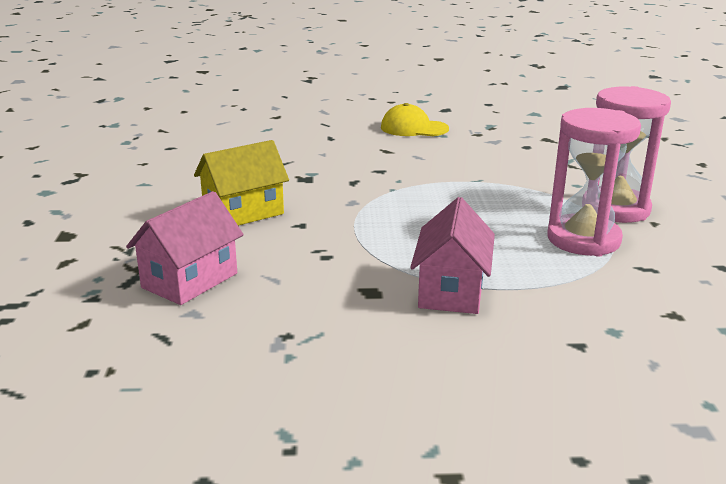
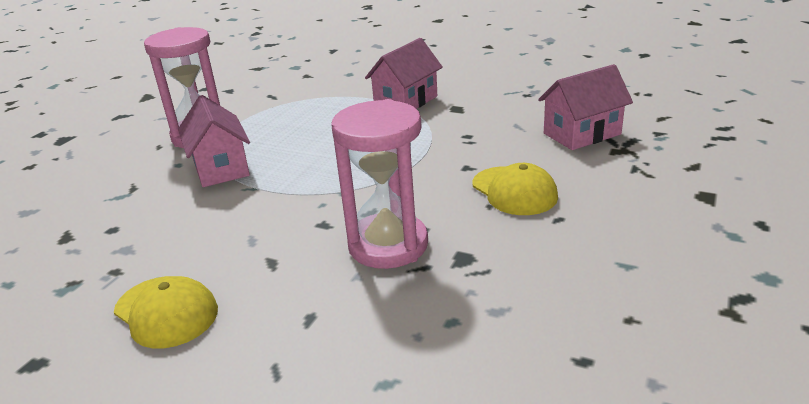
camera: 150 degrees left, 5 degrees up
yellow house [194,140,289,226] -> yellow cap [473,163,558,215]
pink hourglass [547,108,641,257] -> pink hourglass moved to [332,99,428,269]
none -> pink house [178,95,250,187]

